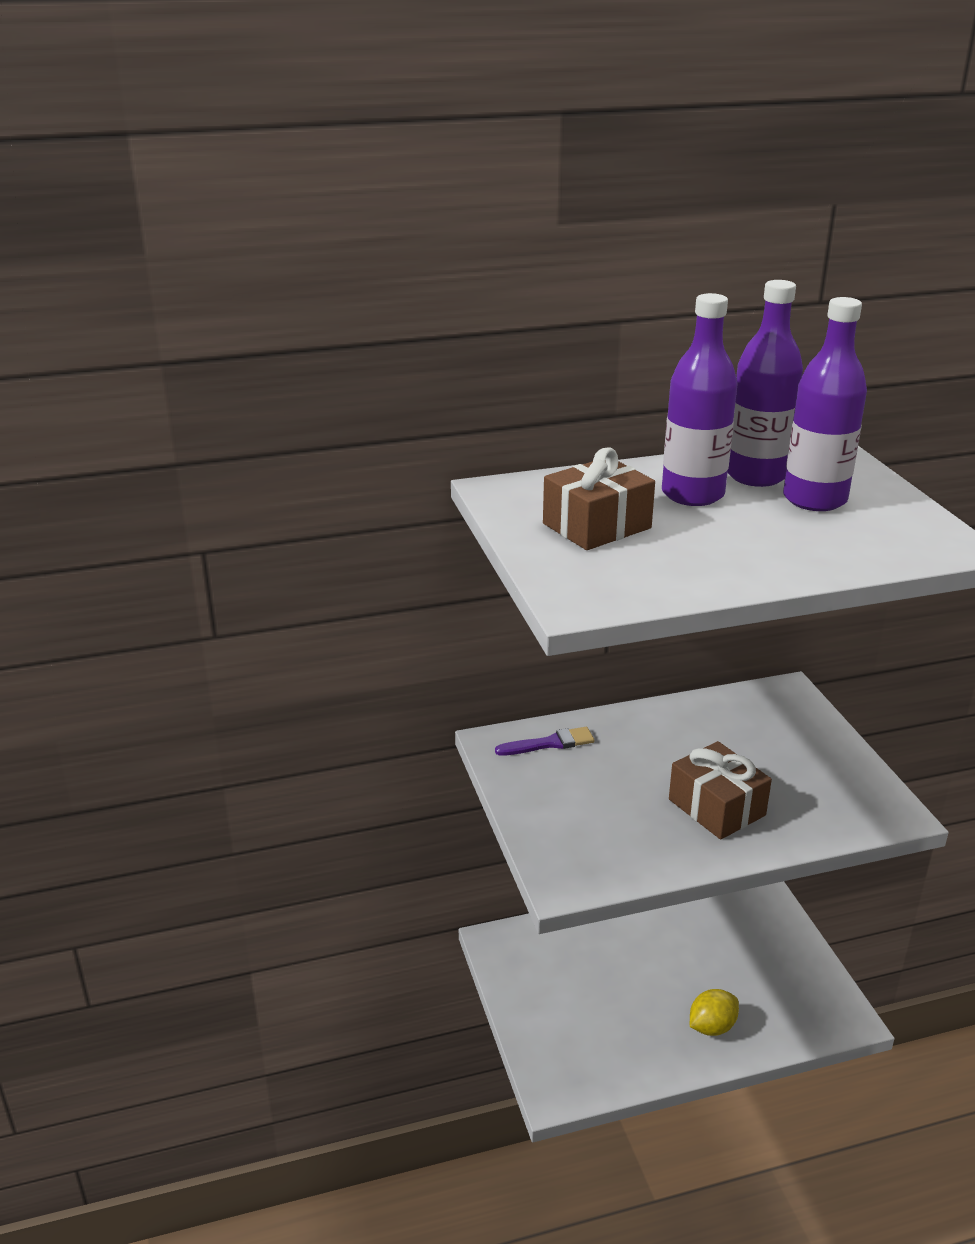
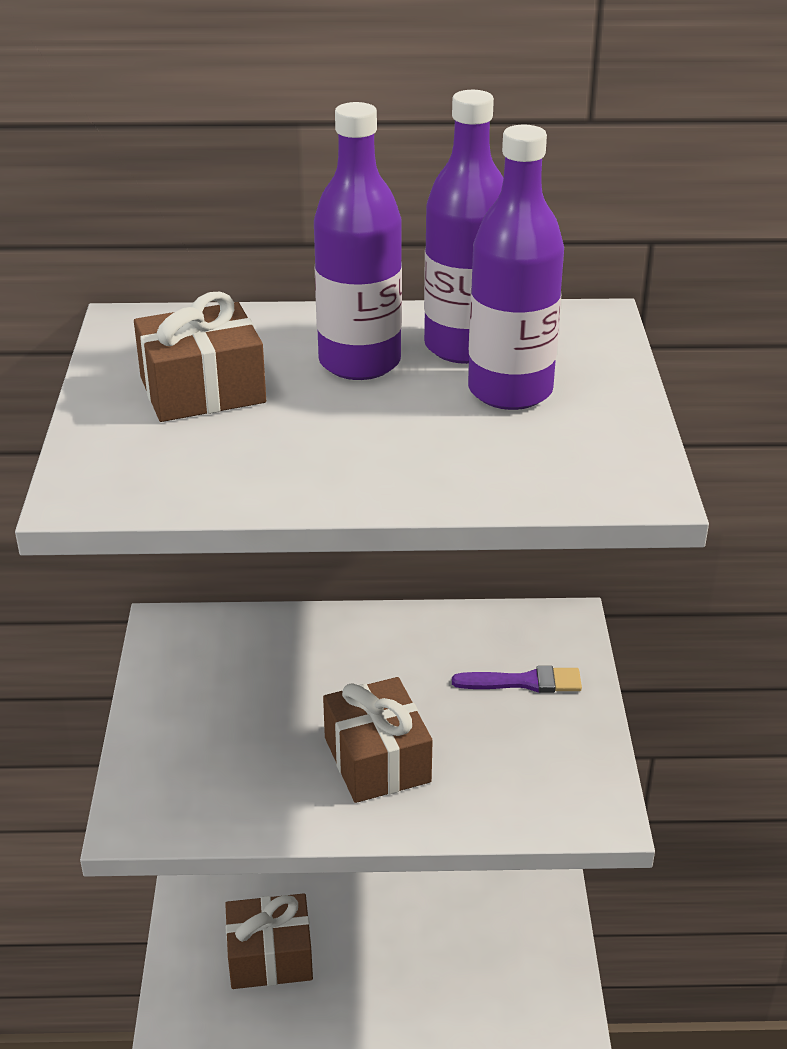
camera: 15 degrees right, 5 degrees up
purple brush [495,727,594,756] -> purple brush moved to [452,666,582,693]
yellow lemon [690,989,739,1036] -> none
none -> brown gift [225,893,313,989]

